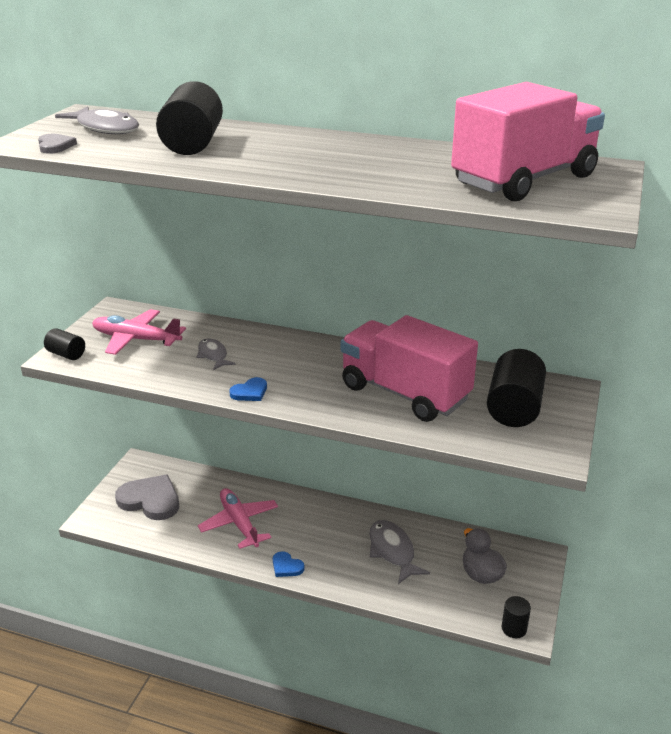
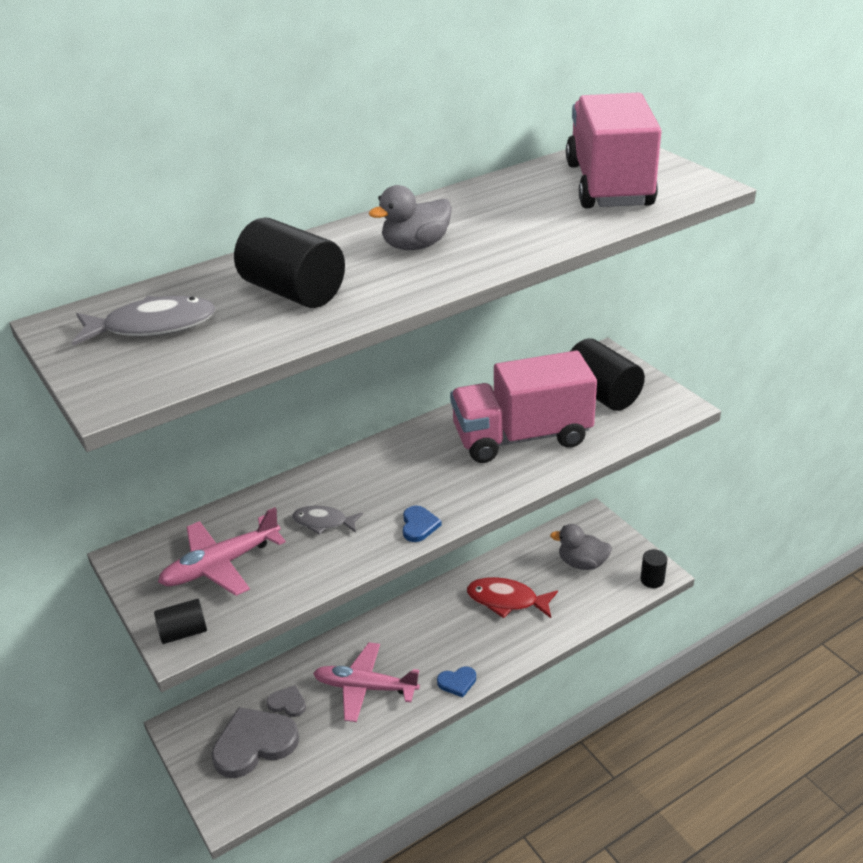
camera: 50 degrees left, 5 degrees up
grey heart [38,134,77,154] -> grey heart moved to [267,685,306,717]
grey fish [369,520,430,584] -> red fish [467,577,558,618]
none -> grey duck [369,185,452,250]

